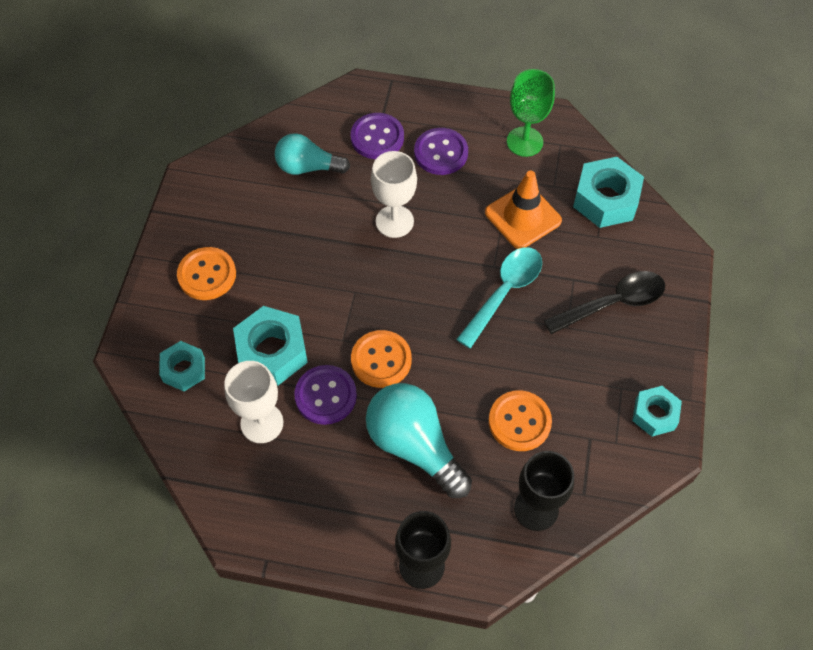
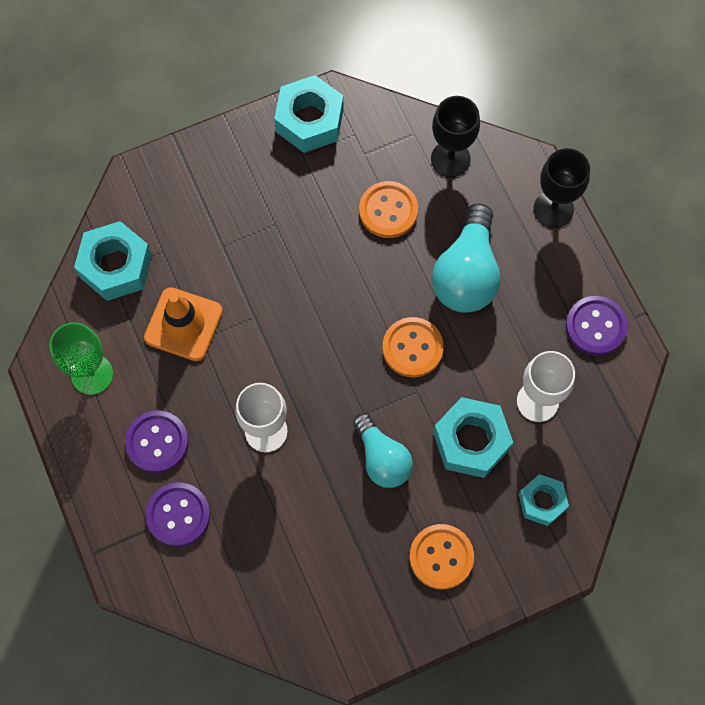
camera: 125 degrees left, 10 degrees up
turquoise light bulb [275,133,350,175] -> turquoise light bulb moved to [353,413,413,488]
purple button [294,365,357,425] -> purple button moved to [566,296,628,356]
turquoise spoon [456,247,542,349] -> none
black spoon [544,271,665,334] -> none
turquoise nut [632,386,682,437] -> turquoise nut [274,75,343,153], size x1.61

